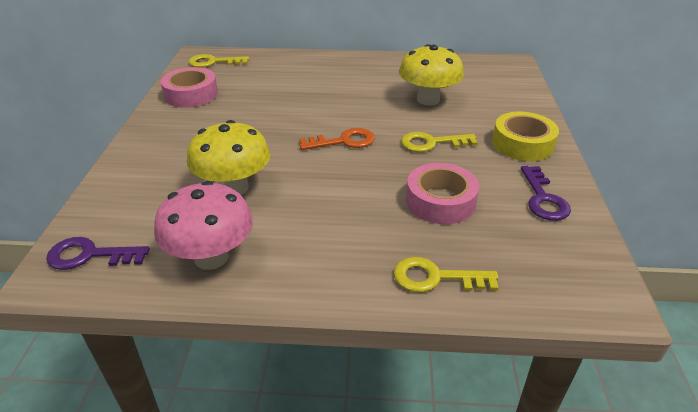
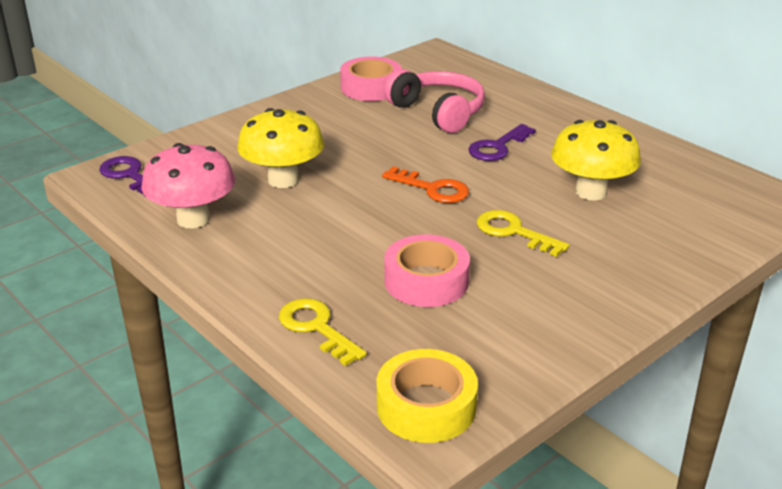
camera: 45 degrees right, 5 degrees down
yellow key [188,54,249,68] -> none
yellow tape [492,112,559,161] -> yellow tape moved to [377,349,478,443]
purple key [521,166,571,221] -> purple key moved to [468,124,536,161]
none -> pink headphones [384,69,485,133]

